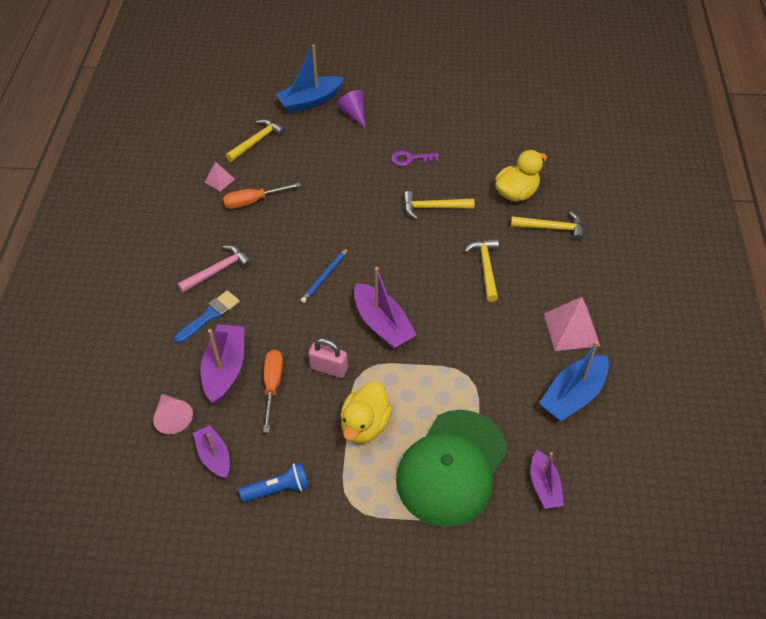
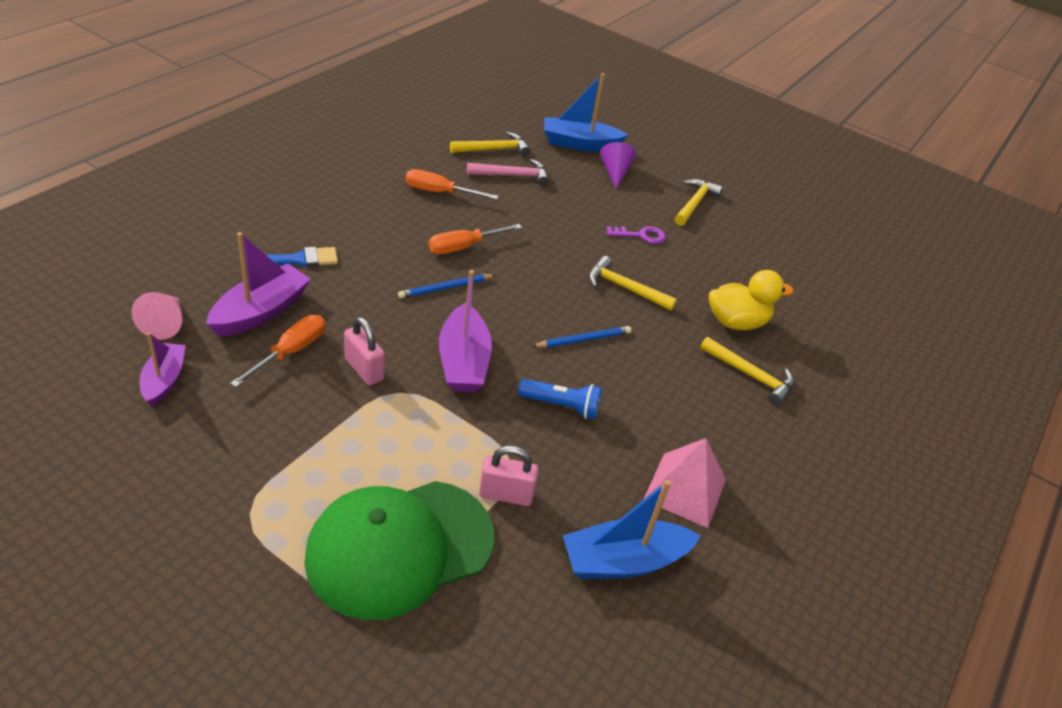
camera: 25 degrees right, 10 degrees down
pink hammer [178,245,252,293] -> pink hammer moved to [467,159,549,186]
pink pyramid [205,162,235,191] -> none
blue flashlight [239,462,309,502] -> blue flashlight moved to [518,379,602,419]
yellow duck [340,382,392,444] -> none
purple key [391,150,439,166] -> purple key turned 150 degrees clockwise [606,226,666,244]
yellow hammer [464,239,499,302] -> yellow hammer moved to [675,179,723,226]
purple boat [531,450,564,509] -> none
none -> orange screwdriver [429,224,522,254]
none -> pink padlock [479,446,539,506]
none -> blue pencil [532,326,631,348]

